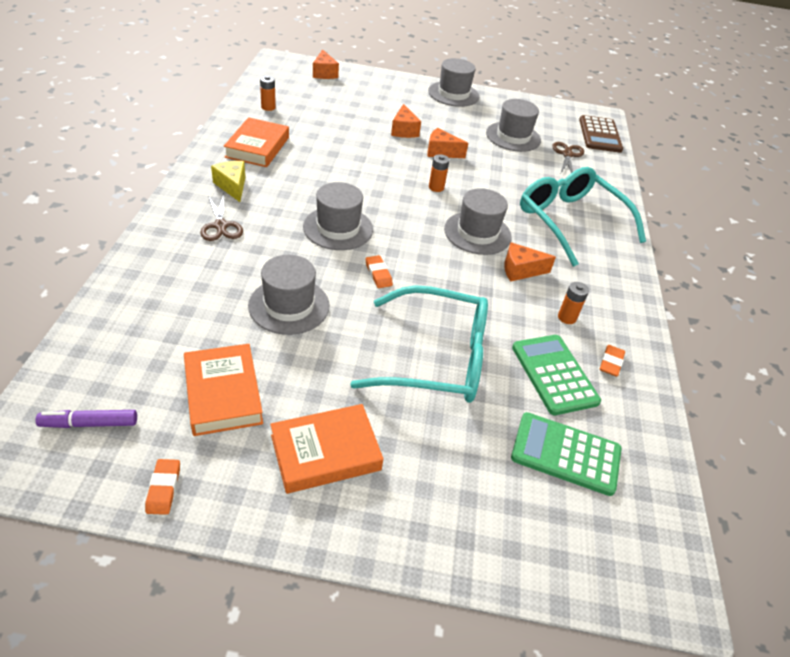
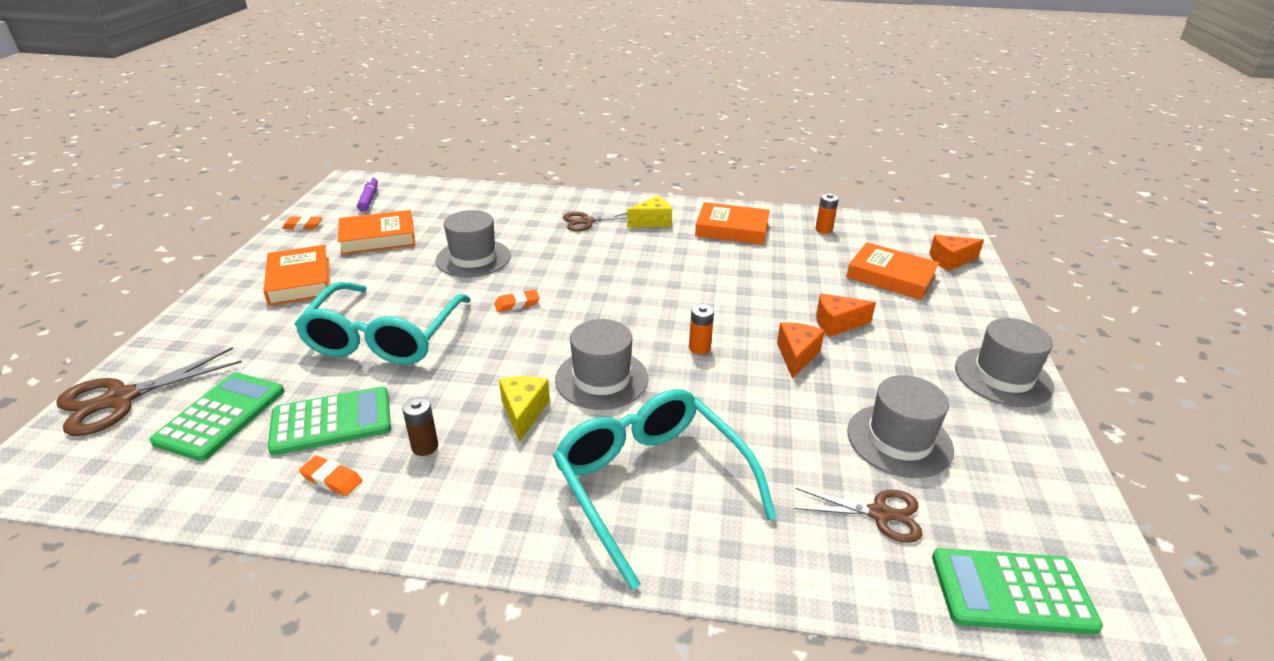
camera: 95 degrees right, 10 degrees down
grey hat [303,182,373,250] -> none
orange cheese [504,242,556,281] -> yellow cheese [499,376,550,442]
turquoise glasses [520,167,646,267] -> turquoise glasses turned 90 degrees counterclockwise [553,389,777,591]
orange battery [558,282,589,324] -> brown battery [402,397,438,456]
brown calculator [579,115,623,153] -> green calculator [932,548,1103,635]
none -> brown scissors [56,347,242,436]
none -> orange book [846,242,940,300]

